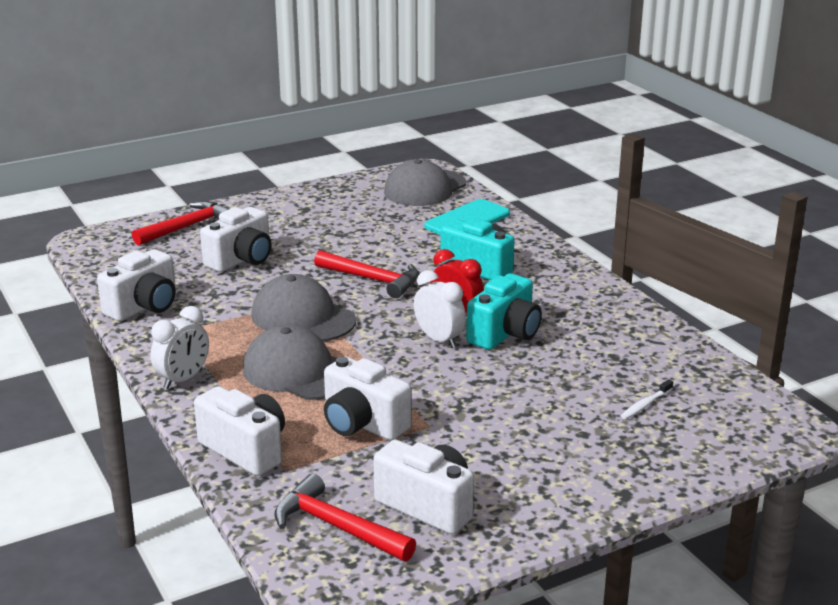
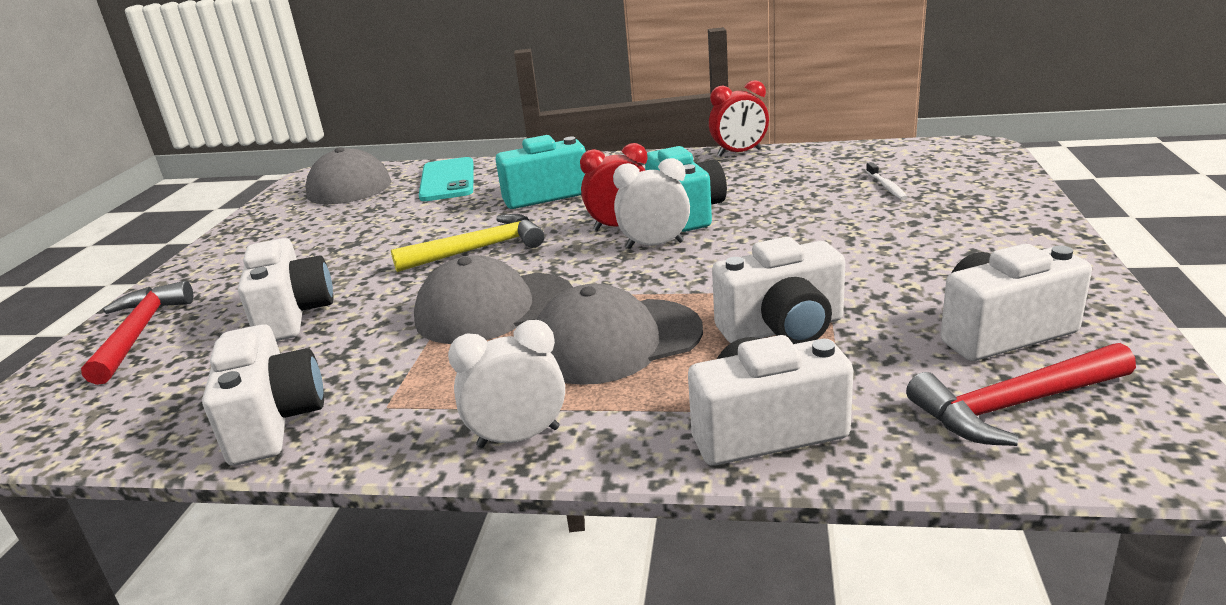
camera: 50 degrees left, 0 degrees up
white clock [151,306,209,389] -> white clock turned 90 degrees counterclockwise [448,320,565,448]
red hammer [314,250,419,298] -> yellow hammer [391,214,544,272]
none -> red clock [709,80,769,156]

